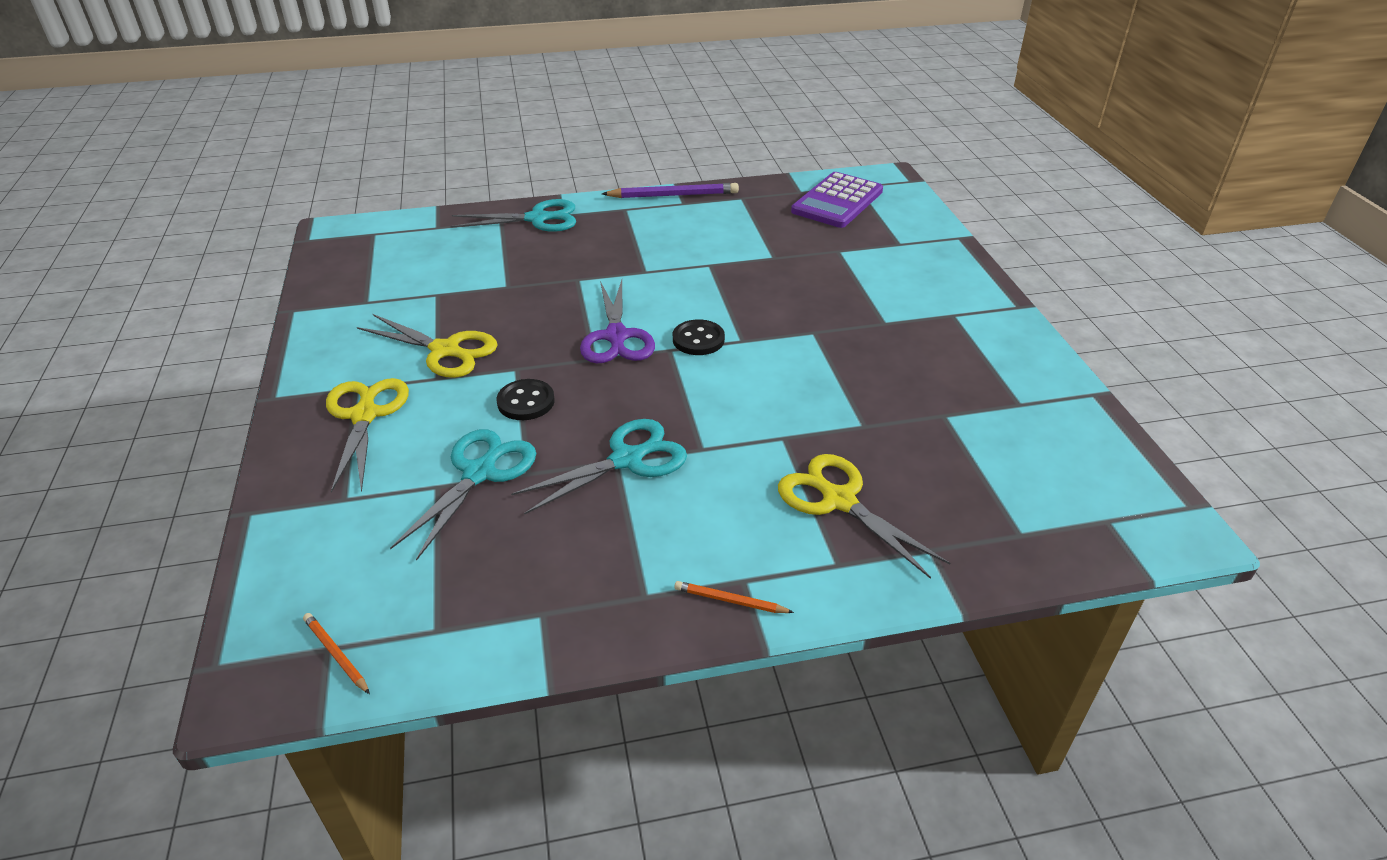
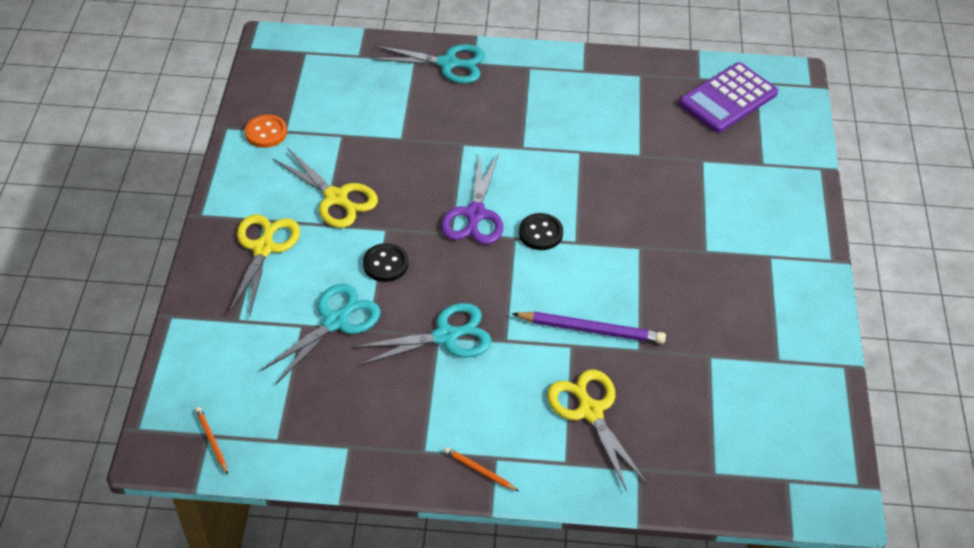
camera: 15 degrees right, 10 degrees up
purple pencil [602,183,739,198] -> purple pencil moved to [512,312,666,344]
none -> orange button [245,114,287,148]

